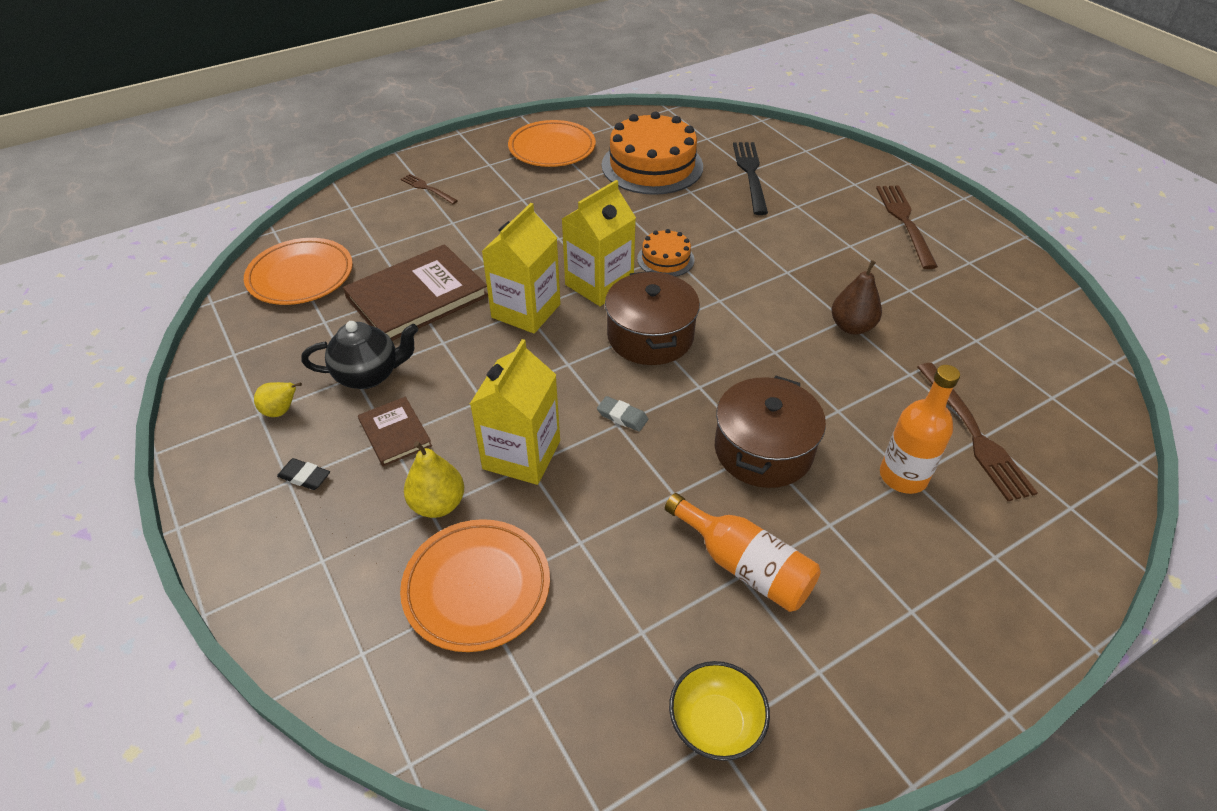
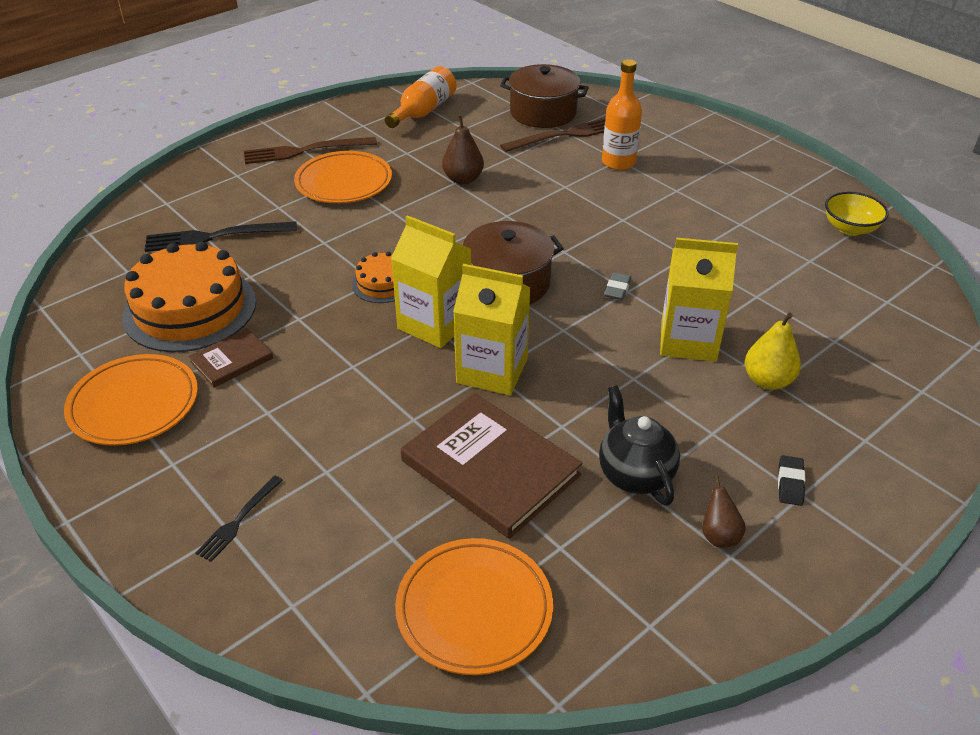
camera: 100 degrees left, 5 degrees down
yellow pear [254,382,302,417] -> brown pear [702,475,746,547]
brown book [358,397,432,467] -> brown book moved to [188,328,273,388]
orange plate [400,519,550,652] -> orange plate moved to [294,151,392,203]
brown fork [401,174,458,204] -> black fork [195,475,283,562]
orange bottle [665,493,821,612] -> orange bottle moved to [385,66,457,128]
brown pot [715,376,826,488] -> brown pot moved to [500,64,589,128]

